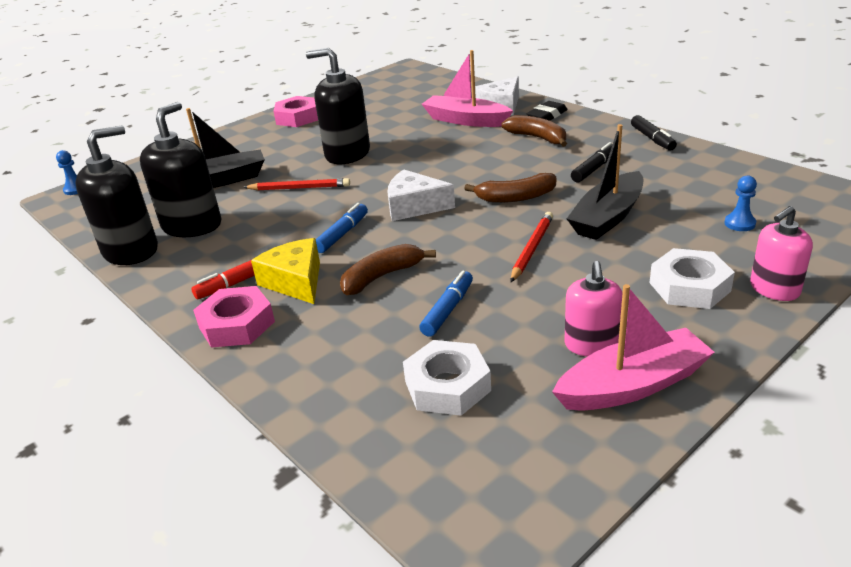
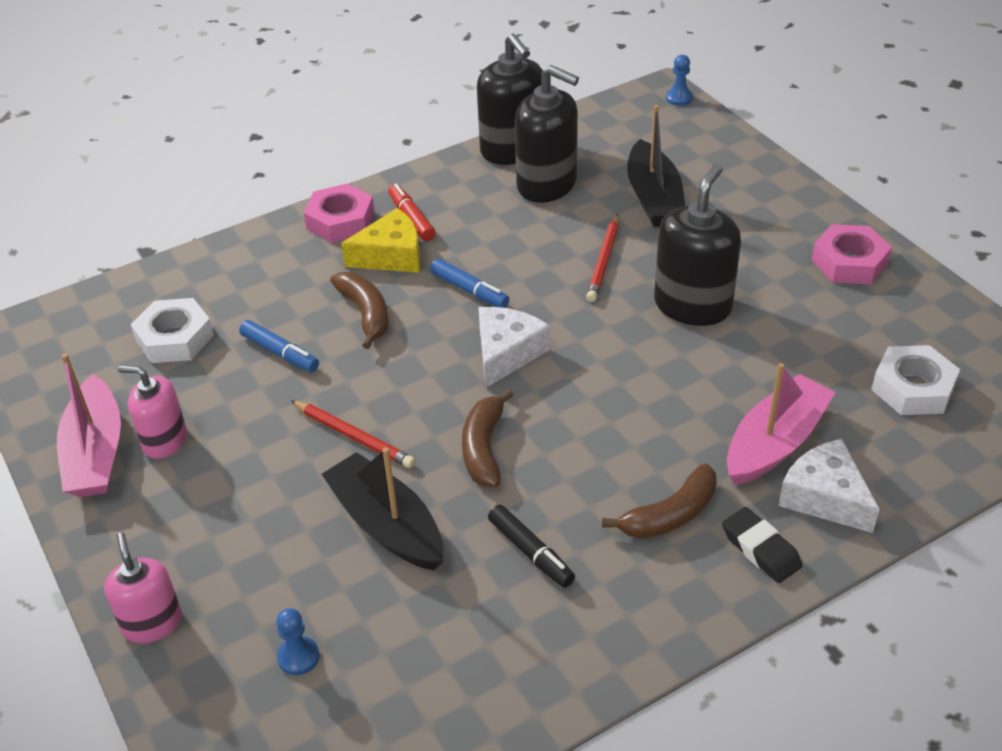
camera: 100 degrees right, 10 degrees up
black marker [631,115,677,151] -> none
white nut [650,248,735,309] -> white nut moved to [871,345,960,415]

